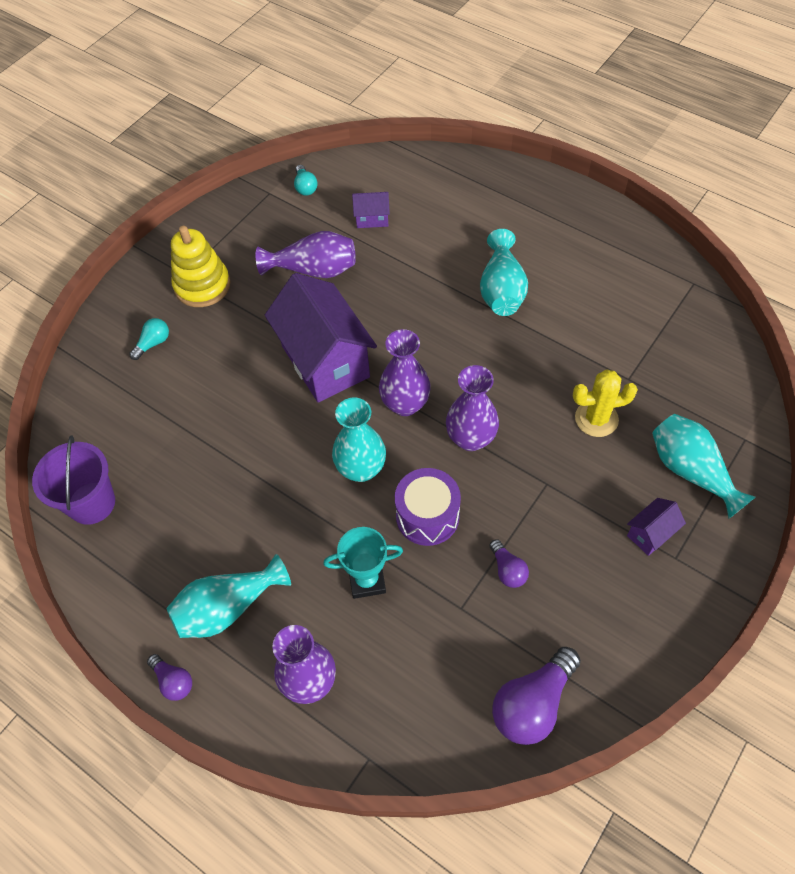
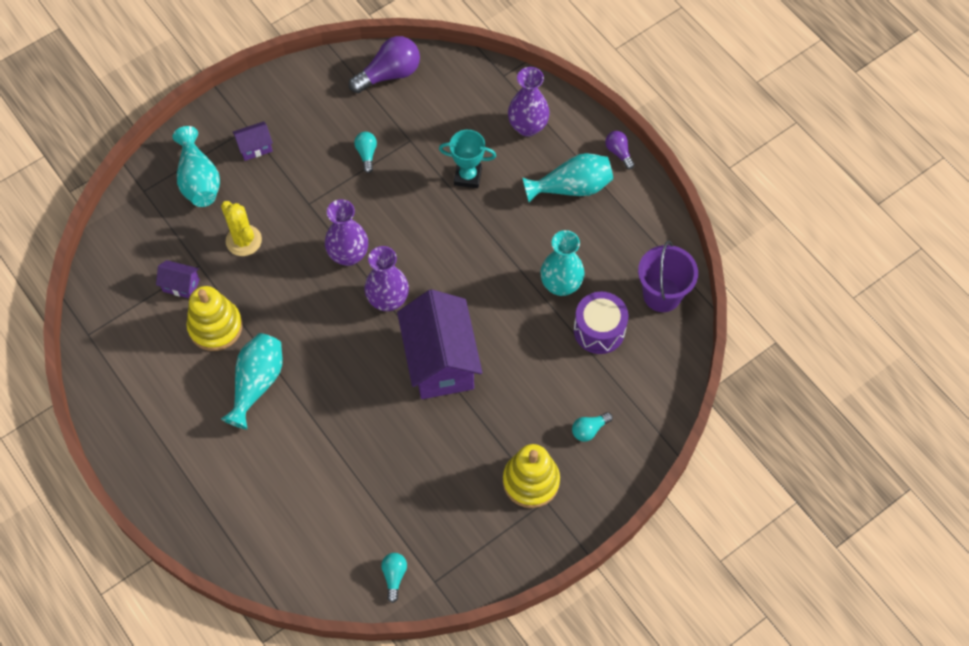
camera: 165 degrees left, 5 degrees up
purple vase [256,231,356,278] -> none
turquoise vase [332,398,386,482] -> turquoise vase moved to [540,230,585,296]
purple house [352,192,390,228] -> purple house moved to [156,260,200,298]
purple drum [395,468,461,546] -> purple drum moved to [574,291,628,354]
purple light bulb [489,539,529,588] -> turquoise light bulb [354,132,377,173]
yellow cactus [573,370,638,437] -> yellow cactus turned 45 degrees clockwise [221,201,262,256]
none -> yellow stacking toy [186,286,243,351]

